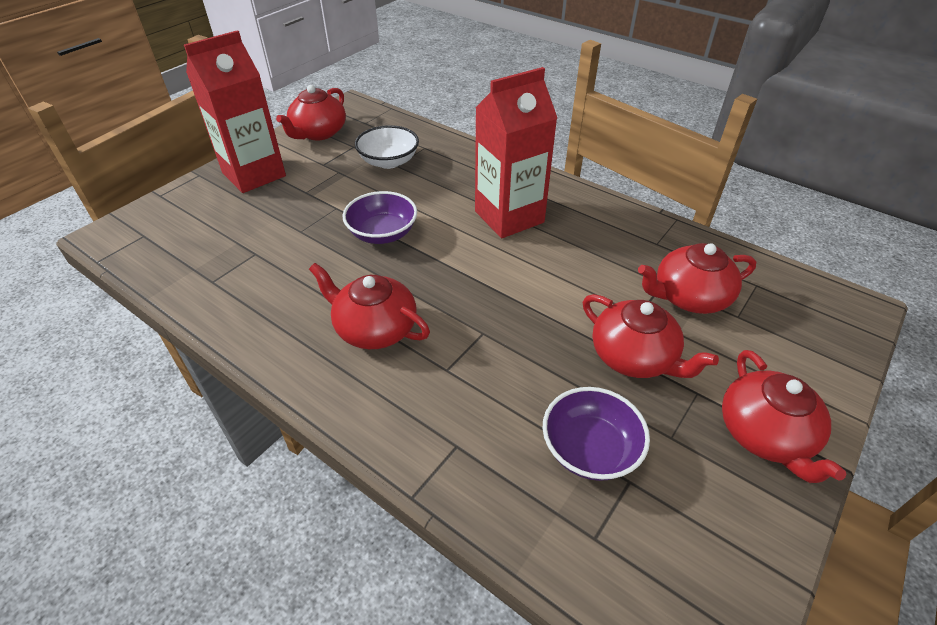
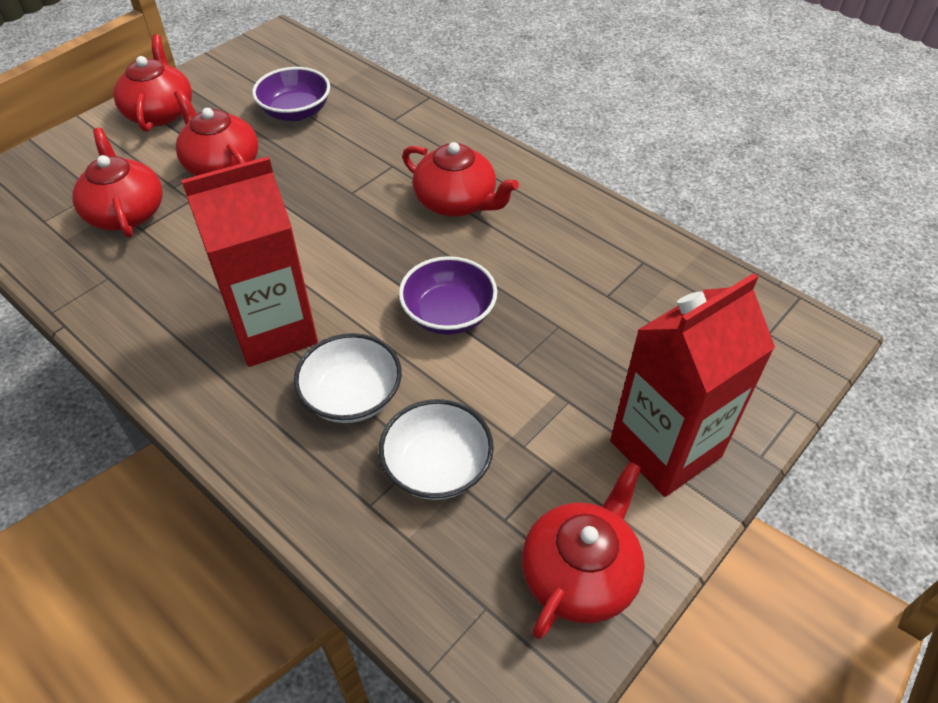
camera: 175 degrees left, 5 degrees up
red teapot [638,243,756,314] -> red teapot turned 105 degrees counterclockwise [72,128,163,238]
none -> white bowl [294,333,402,423]

